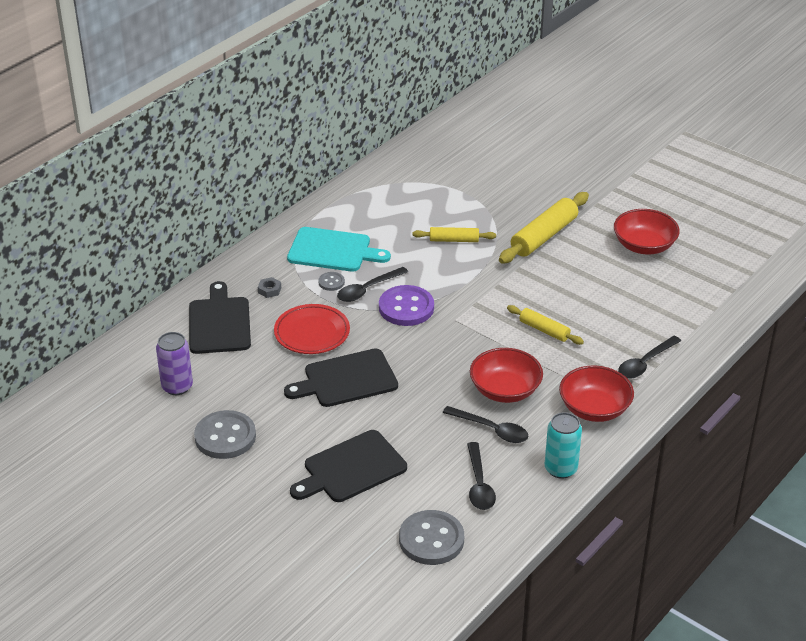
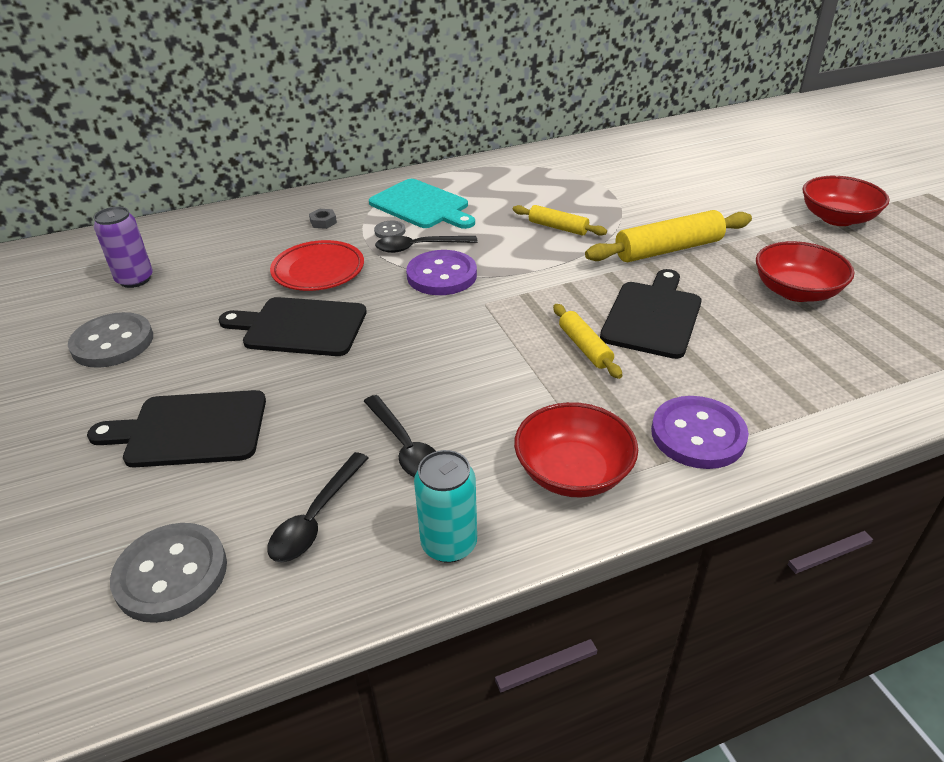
camera: 30 degrees right, 0 degrees up
black cutting board [189,281,251,354] -> black cutting board moved to [600,269,701,359]
red bowl [470,348,543,403] -> red bowl moved to [802,176,890,226]
black spoon [618,336,681,379] -> purple button [651,396,749,469]

